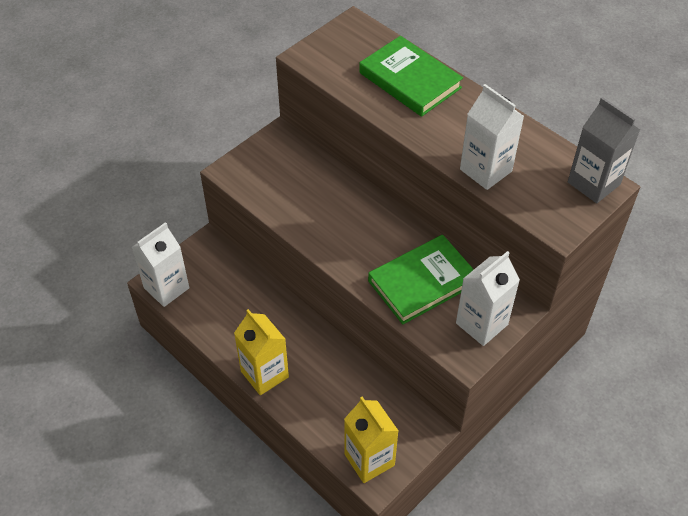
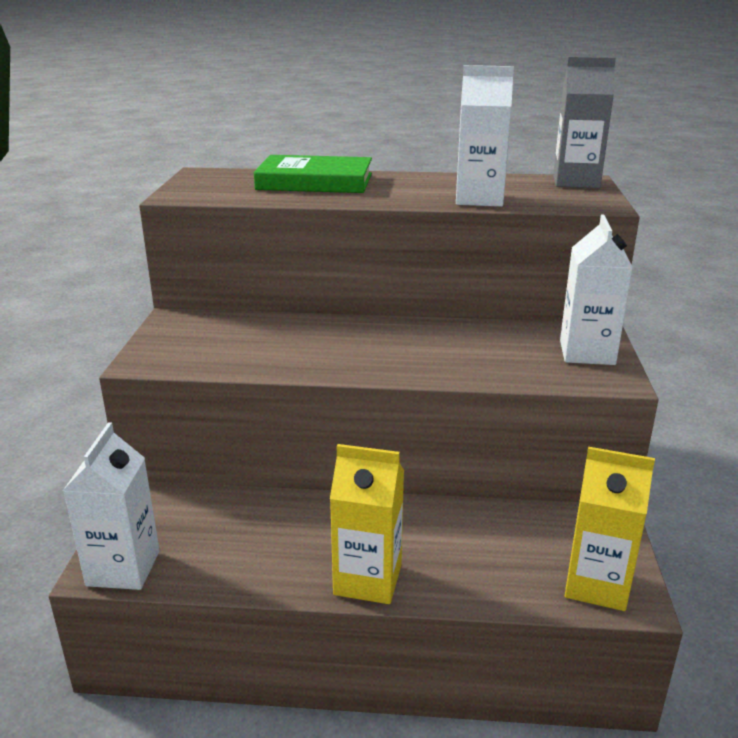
camera: 40 degrees left, 25 degrees down
green book [368,235,474,325] -> none

